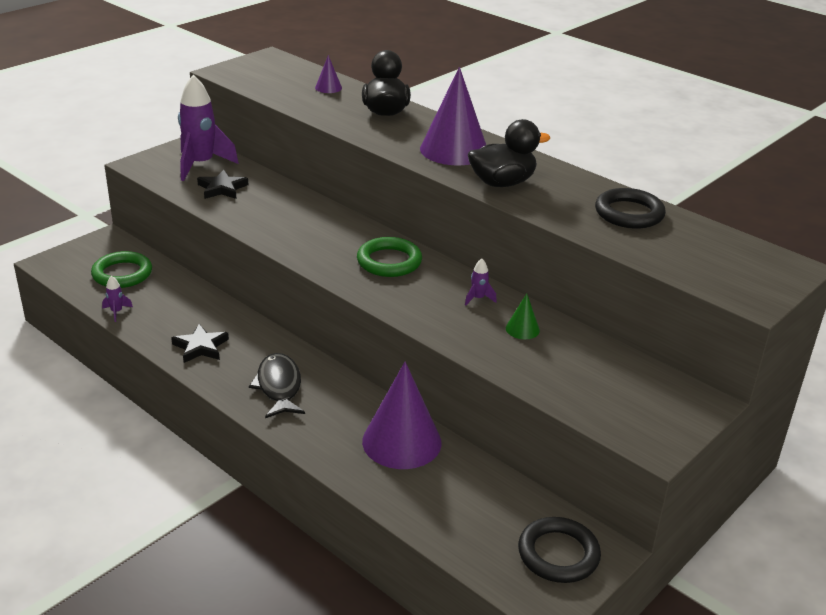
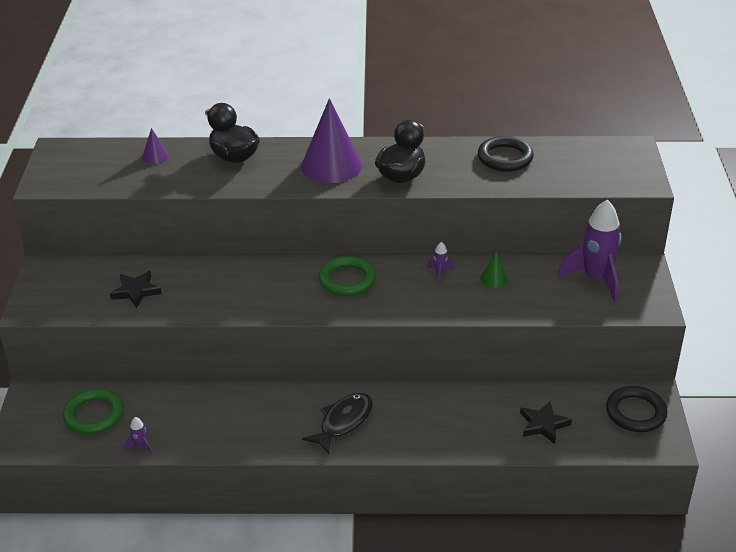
camera: 40 degrees left, 5 degrees up
black star [171,324,229,363] -> black star moved to [520,401,572,444]
purple rocket [178,75,239,181] -> purple rocket moved to [558,200,622,302]
black fish [249,353,305,418] -> black fish turned 90 degrees clockwise [302,393,373,454]
purple cone [362,362,442,469] -> none

